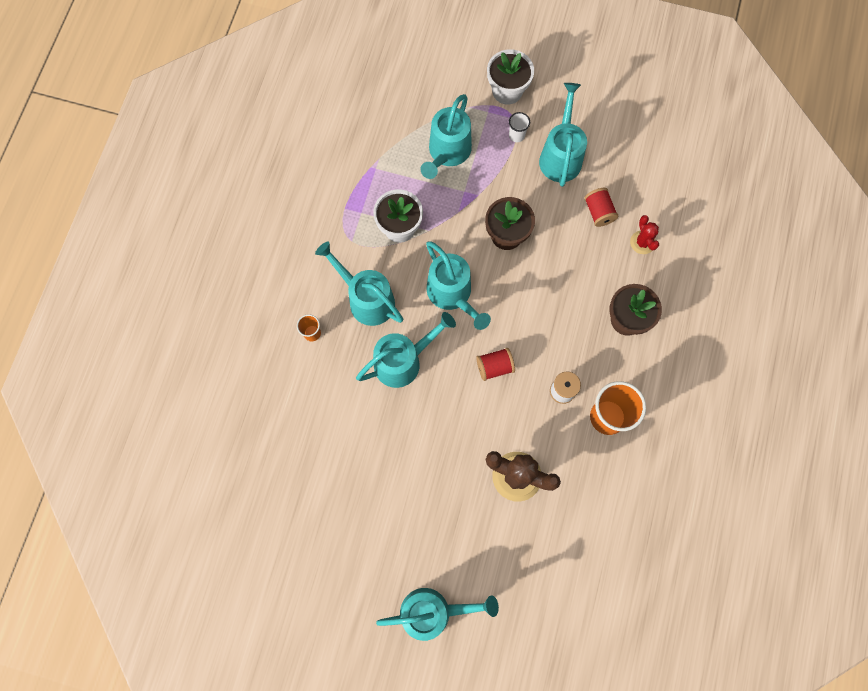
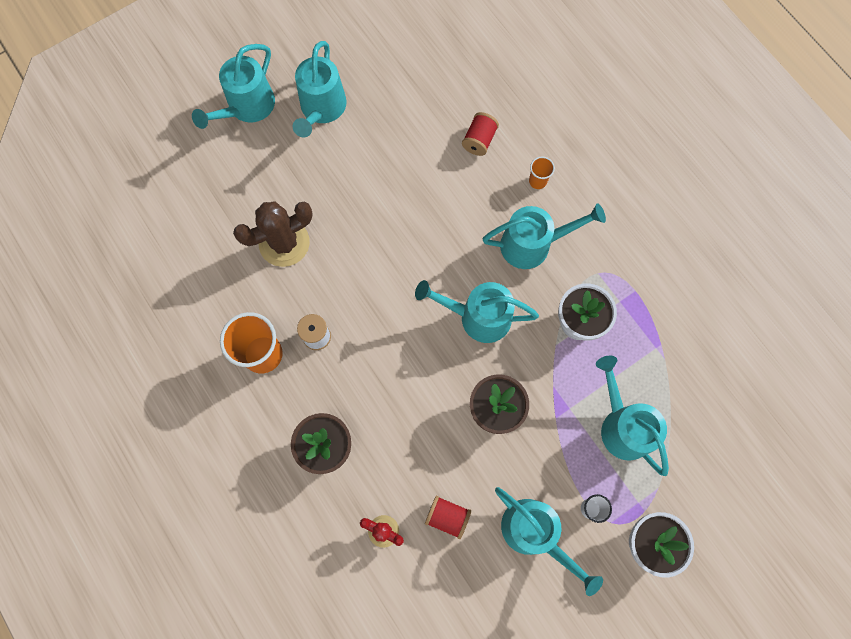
camera: 130 degrees right, 0 degrees up
turquoise watering can [356,312,456,388] -> turquoise watering can moved to [293,41,347,137]
red spool [476,348,515,381] -> red spool moved to [462,112,499,156]

